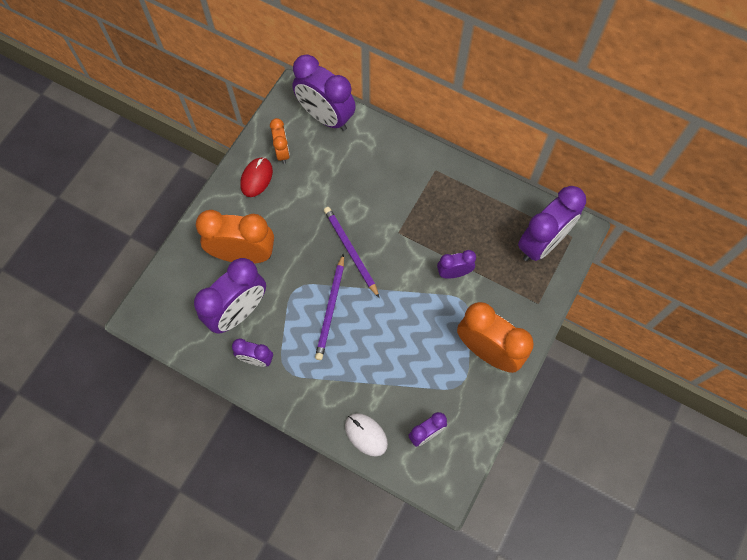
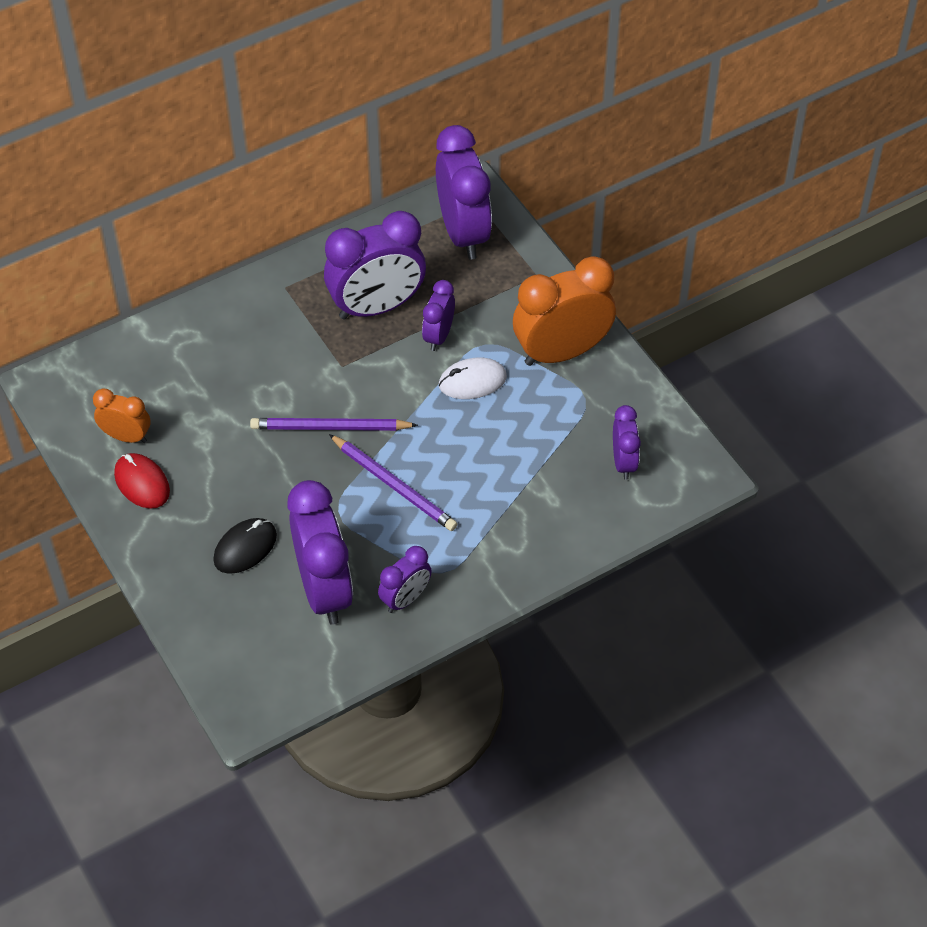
camera: 60 degrees left, 15 degrees down
orange clock [196,210,274,264] -> black mouse [213,518,277,574]
purple clock [292,55,356,131] -> purple clock moved to [324,211,426,320]
white mouse [345,413,388,456] -> white mouse moved to [439,358,507,399]

